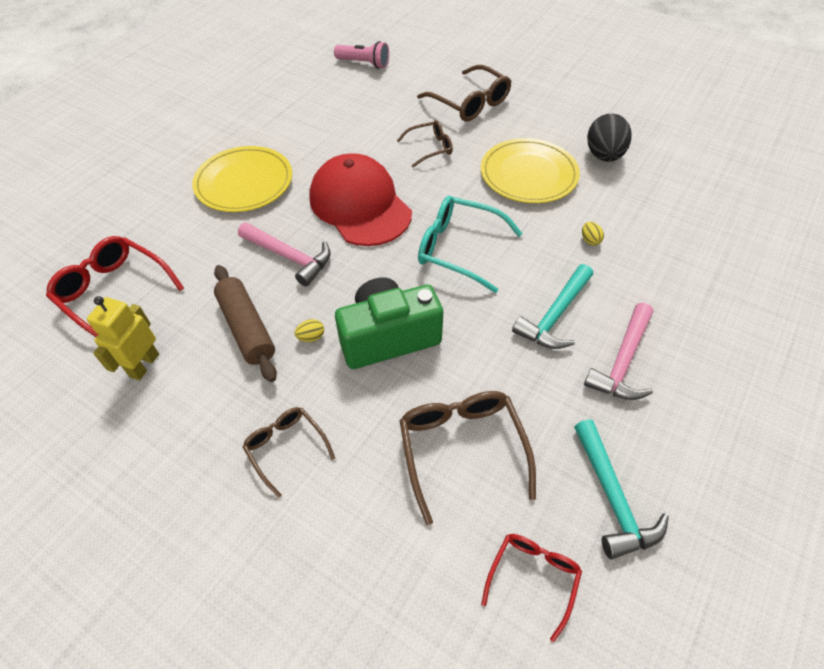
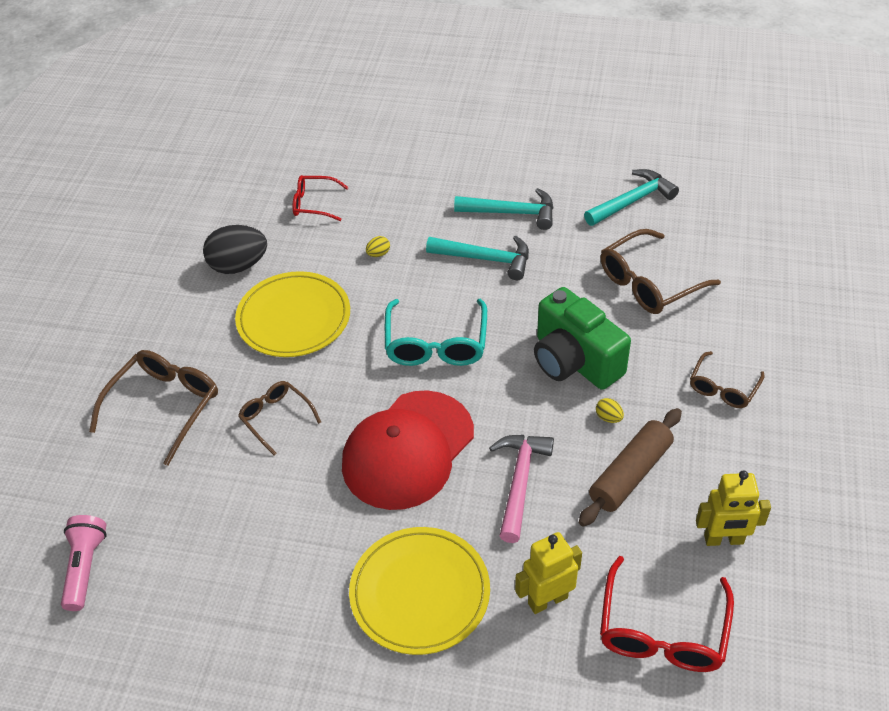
camera: 110 degrees left, 5 degrees down
red glasses [481,534,582,642] -> red glasses moved to [293,175,349,221]
pink hammer [584,303,653,400] -> turquoise hammer [454,188,553,230]
none -> yellow robot [515,532,582,614]

